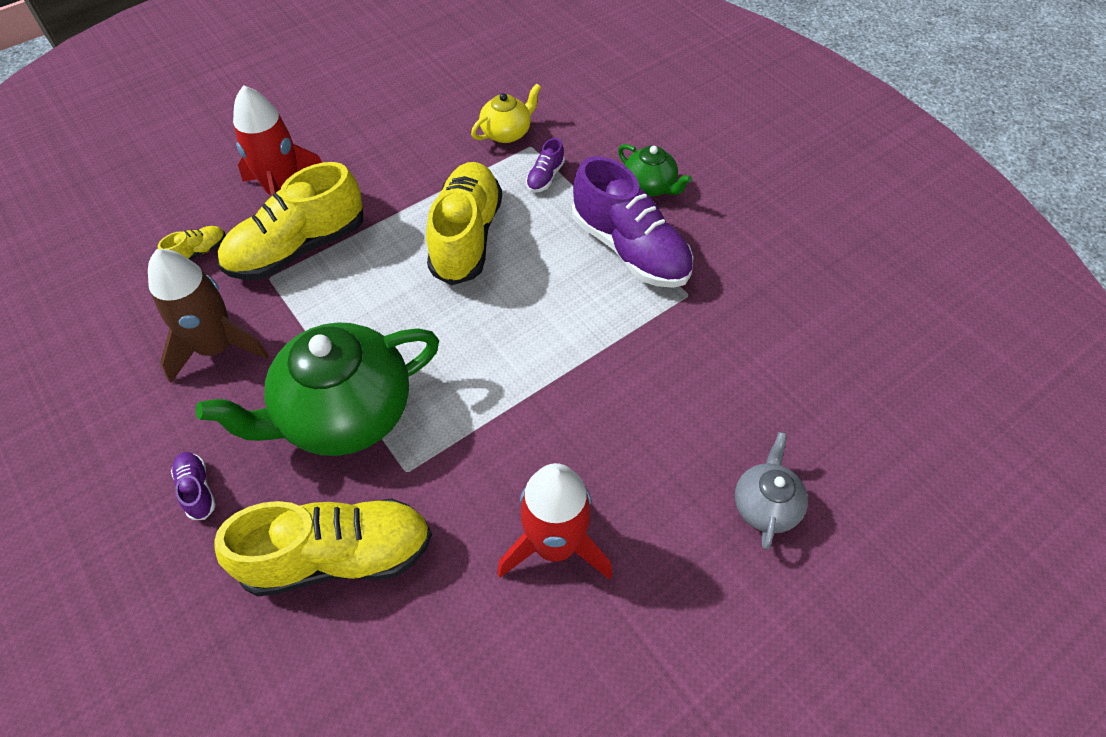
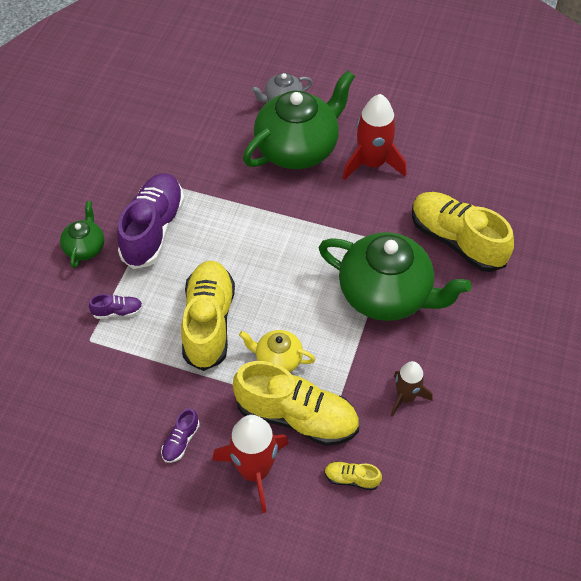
camera: 125 degrees left, 0 degrees up
brown rocket [148,249,269,383] -> brown rocket [391,361,432,417], size x0.62
purple shoe [171,452,216,520] -> purple shoe moved to [161,408,200,463]
yellow shoe [426,162,502,286] -> yellow shoe turned 120 degrees clockwise [181,261,235,371]
yellow teapot [471,84,541,143] -> yellow teapot moved to [239,330,315,372]
none -> green teapot [243,70,355,169]

